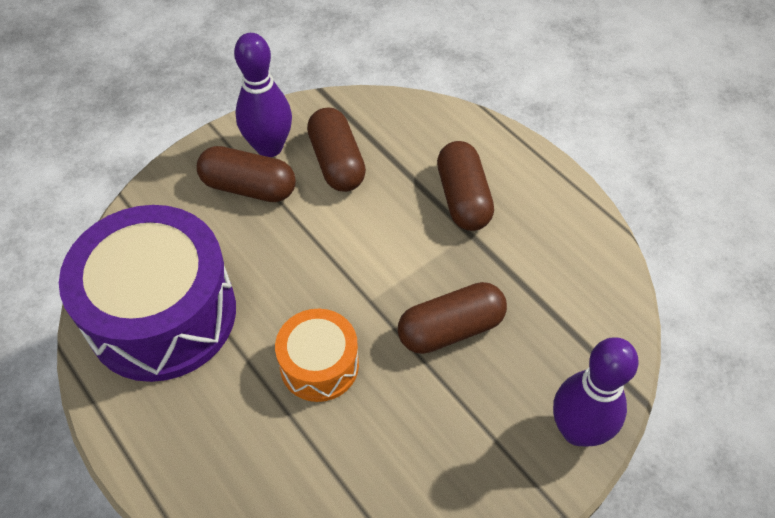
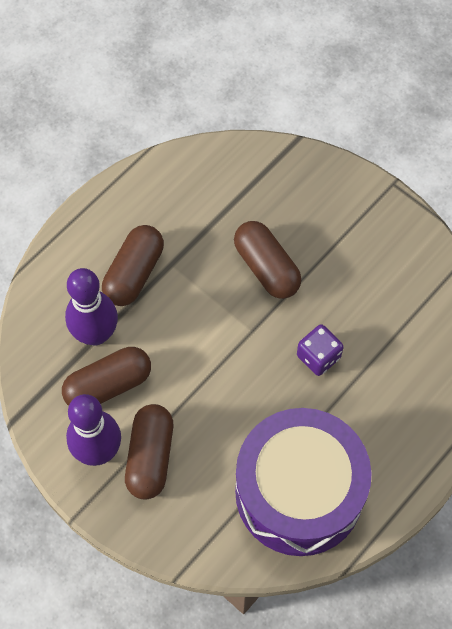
camera: 100 degrees left, 10 degrees up
orange drum [275,309,359,402] -> purple dice [297,324,344,376]
brown capsule [437,141,494,231] -> brown capsule turned 45 degrees counterclockwise [102,225,164,306]
purple bowling pin [553,337,639,447] -> purple bowling pin moved to [65,268,118,345]

